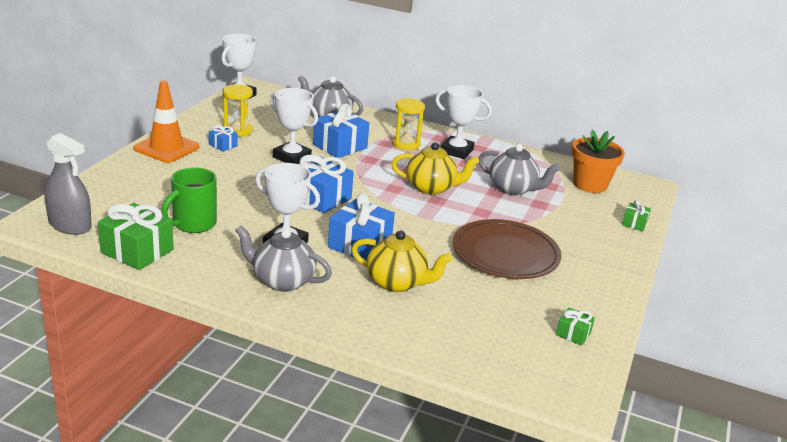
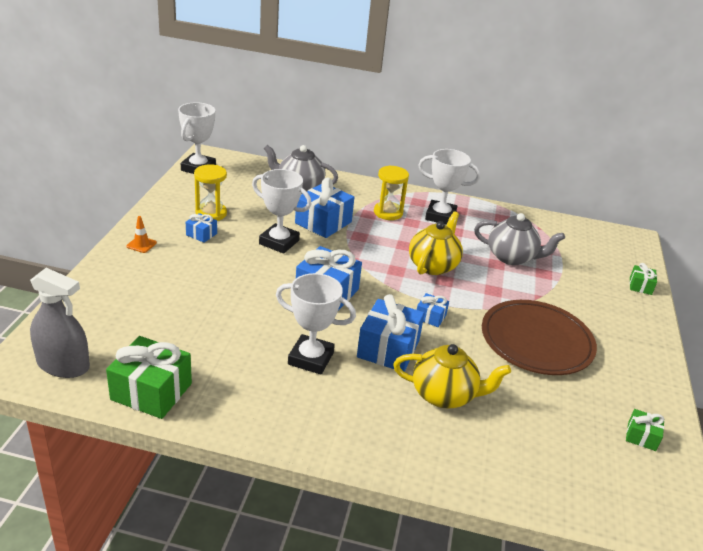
camera: 10 degrees left, 5 degrees up
orange traffic cone [133,80,199,163] -> orange traffic cone [126,216,157,253], size x0.42
green mug [161,168,217,233] -> none
grey teapot [235,225,332,292] -> none
yellow teapot [392,142,480,195] -> yellow teapot turned 60 degrees counterclockwise [409,212,463,275]
orange flower pot [572,130,625,193] -> none
none -> blue gift [417,293,449,327]

